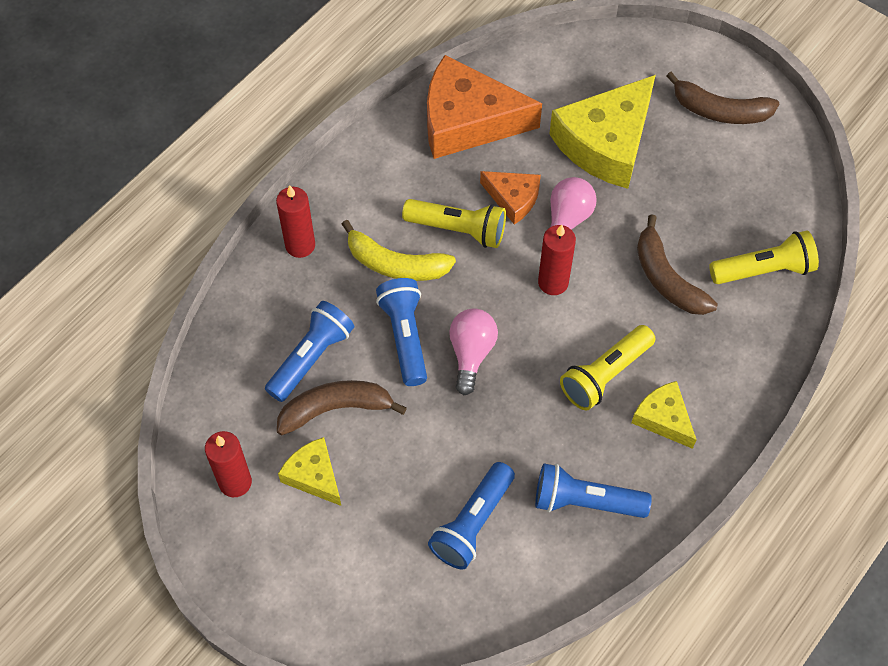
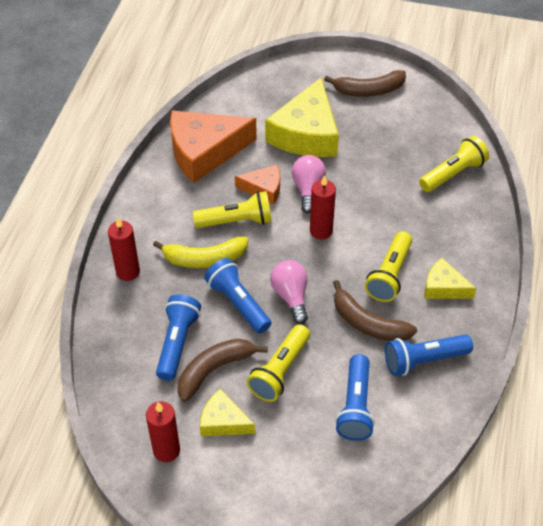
camera: 25 degrees left, 10 degrees down
brown banana [637,214,718,315] -> brown banana moved to [333,280,417,341]
none -> yellow flashlight [247,324,310,402]

